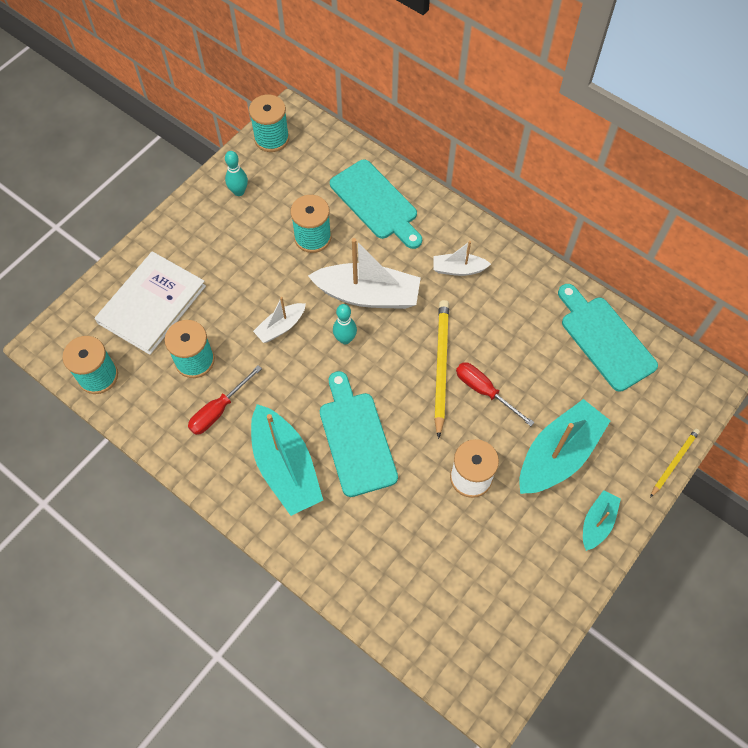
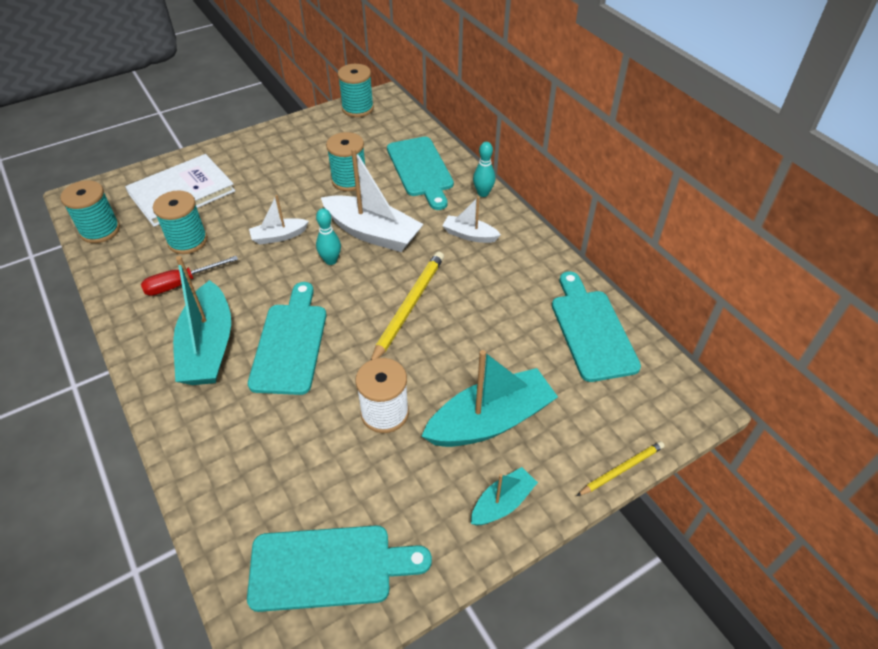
camera: 20 degrees right, 15 degrees down
turquoise bowling pin [225,151,248,196] -> turquoise bowling pin moved to [473,142,495,197]
red screwdriver [456,362,535,426] -> none
none -> turquoise cutting board [247,525,432,612]

